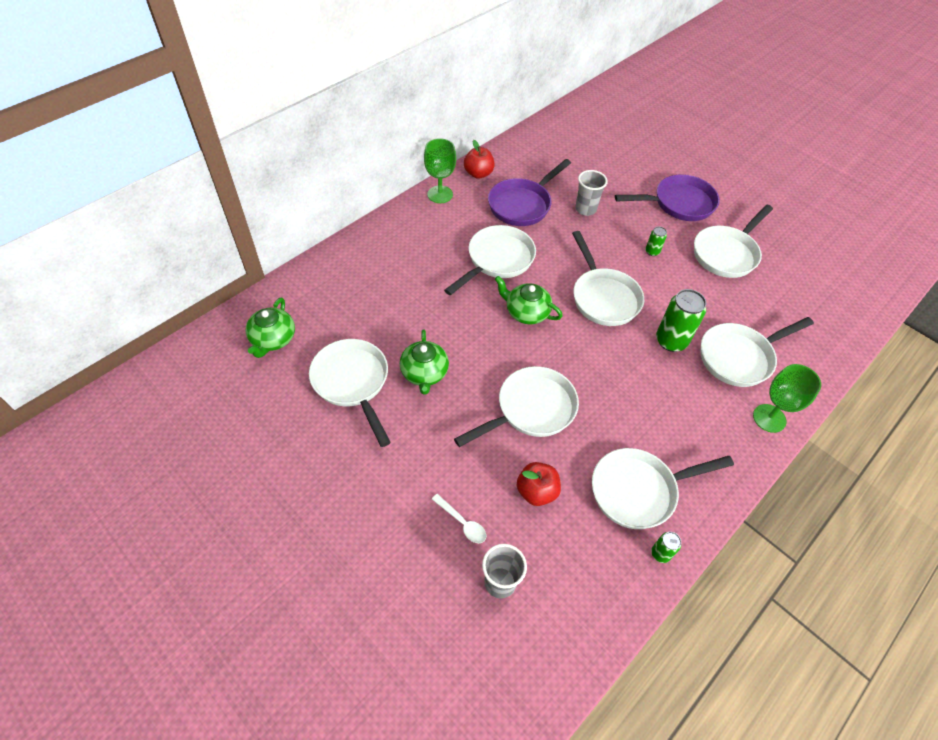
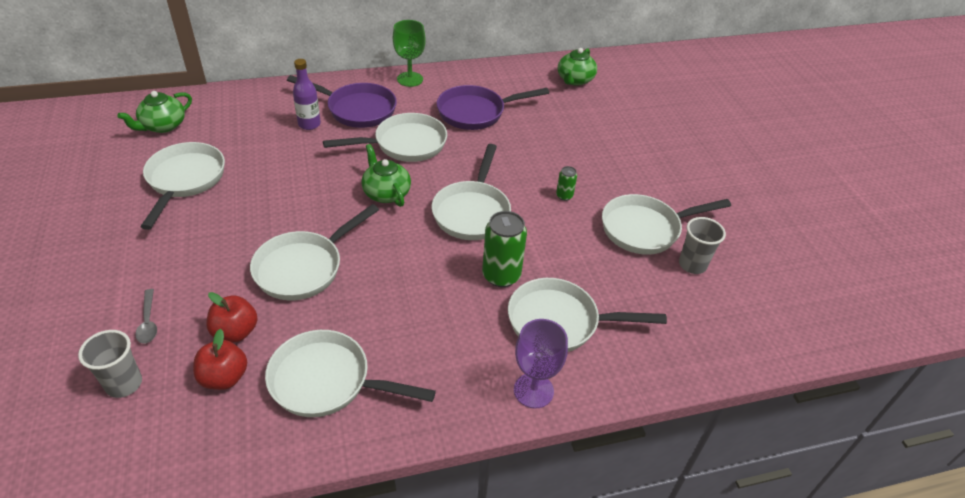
camera: 30 degrees right, 10 degrees down
green teapot [400,330,449,395] -> green teapot moved to [558,48,597,86]
white spoon [432,494,487,543] -> grey spoon [135,289,157,343]
white pan [454,366,579,447] -> white pan turned 135 degrees clockwise [250,204,379,300]
red apple [464,140,495,179] -> red apple moved to [193,329,247,390]
grey cup [575,170,608,216] -> grey cup moved to [679,217,726,274]
purple pan [615,175,720,221] -> purple pan moved to [287,75,397,128]
green can [651,532,681,563] -> none
green goblet [753,364,821,433] -> purple goblet [514,319,568,408]
none -> purple bottle [293,59,321,130]

